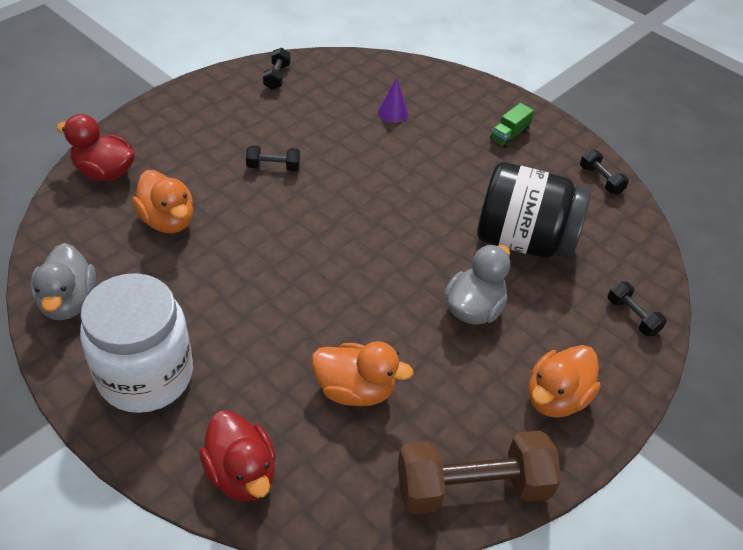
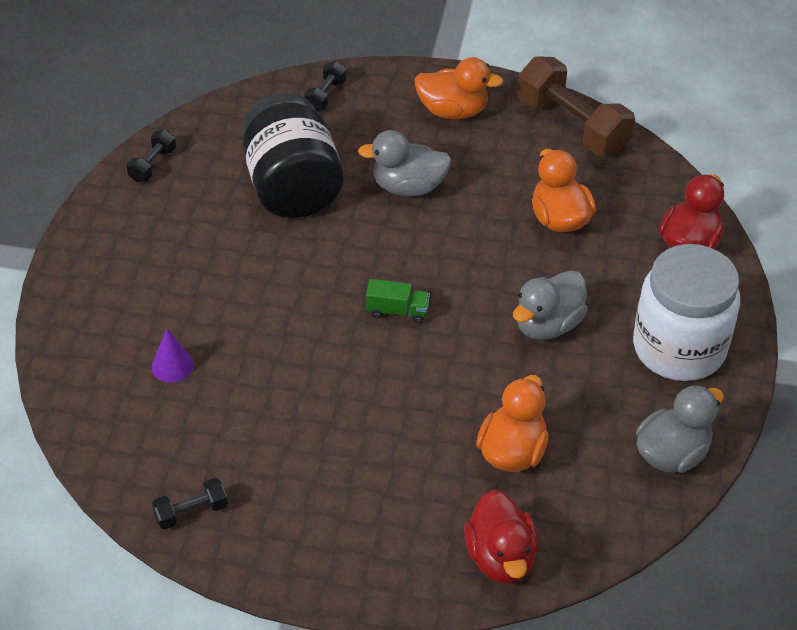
camera: 120 degrees left, 0 degrees up
black dumbbell [246,145,300,171] -> none
green truck [490,103,534,148] -> green truck moved to [366,279,430,323]
none -> grey duck [513,270,588,340]

